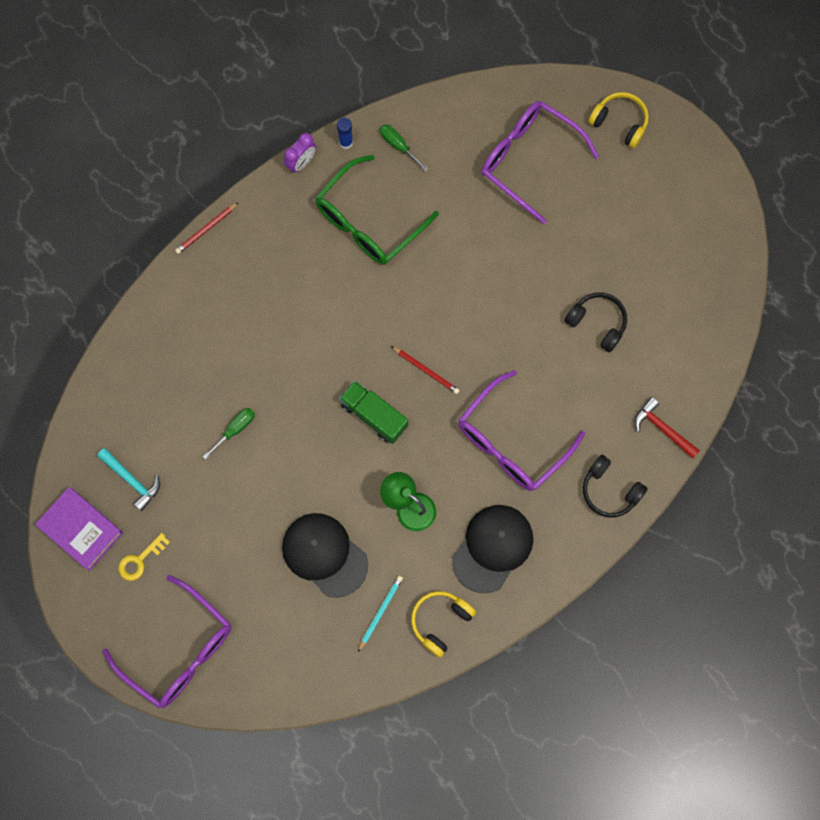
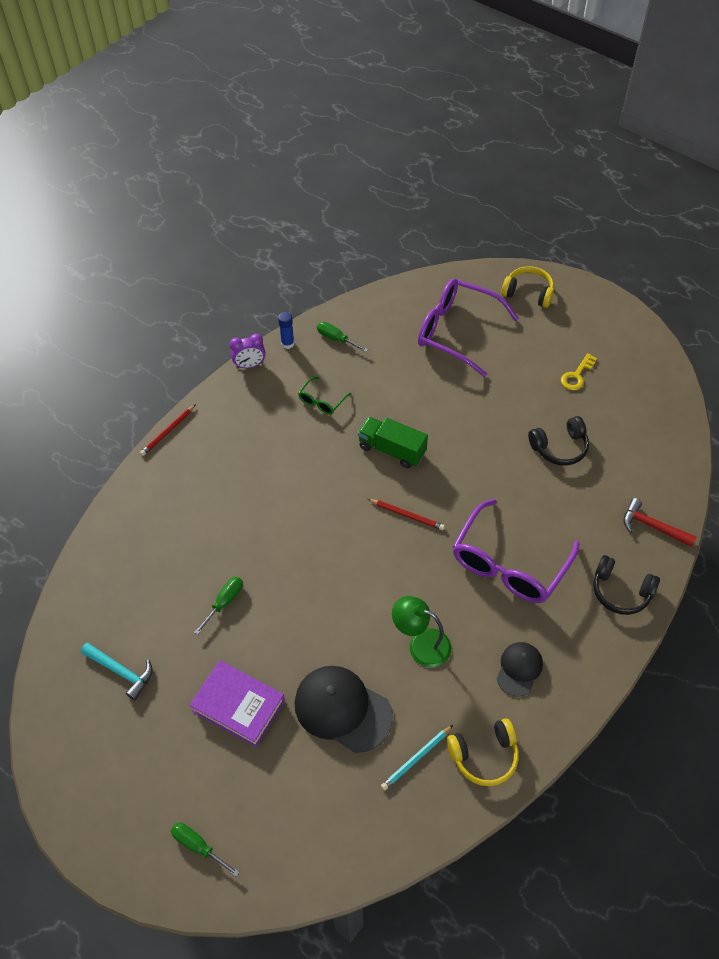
camera: 10 degrees left, 20 degrees down
purple book [35,487,123,571] -> purple book moved to [189,660,285,747]
purple glasses [103,575,231,708] -> green screwdriver [171,823,240,877]
yellow key [118,533,170,581] -> yellow key moved to [561,353,597,390]
purple clock [284,133,316,173] -> purple clock turned 45 degrees clockwise [230,334,266,368]
green glasses [315,155,439,265] -> green glasses [298,377,351,415], size x0.45
green truck [339,381,408,444] -> green truck moved to [358,417,428,468]
turquoise pencil [358,576,403,652] -> turquoise pencil turned 150 degrees counterclockwise [381,725,453,790]
yellow headphones [411,591,476,658] -> yellow headphones turned 135 degrees counterclockwise [447,718,519,786]
black cap [452,505,533,593] -> black cap [497,642,543,696], size x0.57
black headphones [565,292,627,352] -> black headphones turned 135 degrees clockwise [528,416,589,465]

